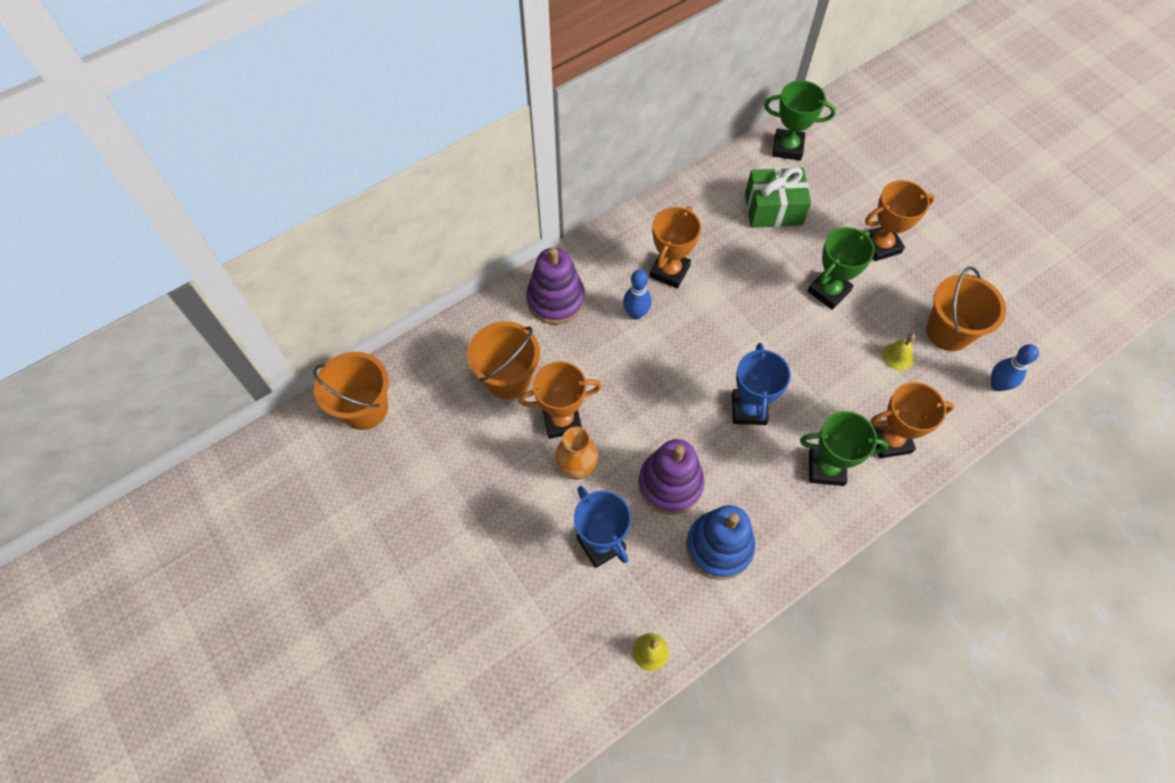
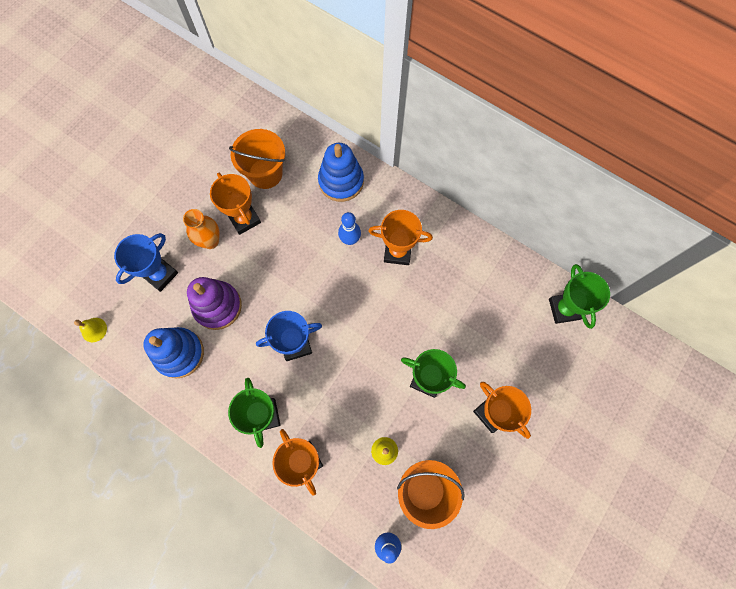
camera: 70 degrees right, 10 degrees up
orange bucket [313,352,389,430] -> none
purple stacking toy [526,247,585,325] -> blue stacking toy [318,143,364,202]
green gift [745,167,811,228] -> none

